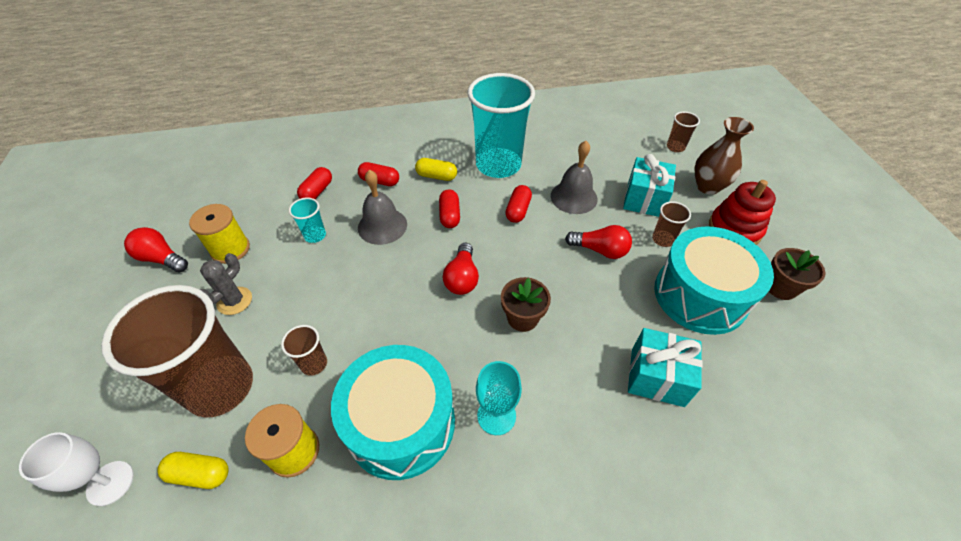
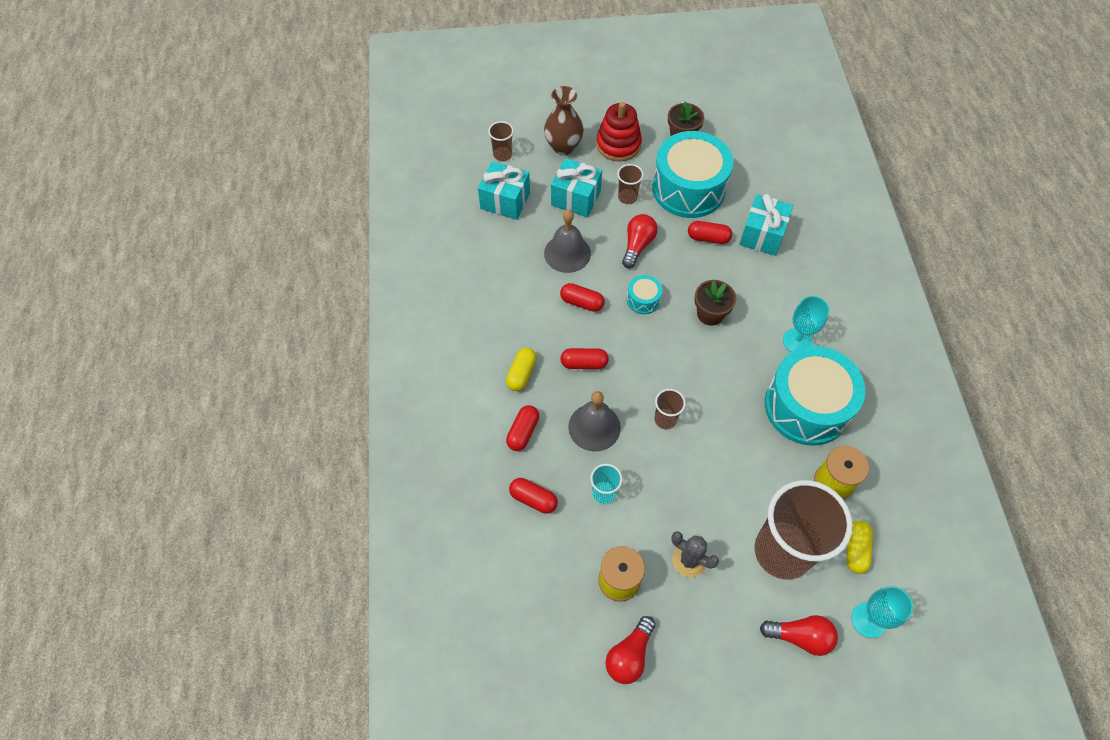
camera: 85 degrees left, 10 degrees up
white goblet [19,432,134,506] -> turquoise goblet [851,586,913,638]
brown cup [281,325,327,376] -> brown cup moved to [654,389,686,429]
red light bulb [443,243,479,295] -> red light bulb moved to [760,615,838,656]
turquoise cup [468,73,535,178] -> none
none -> turquoise gift [478,161,530,220]
none -> turquoise drum [627,275,662,314]
none -> red capsule [688,221,732,244]

